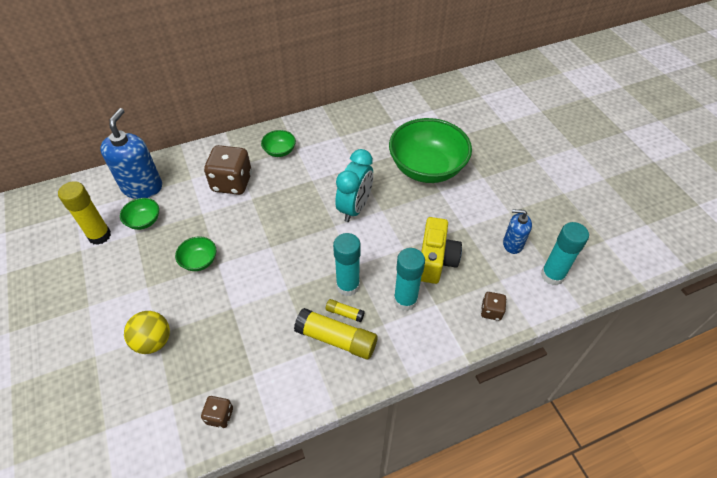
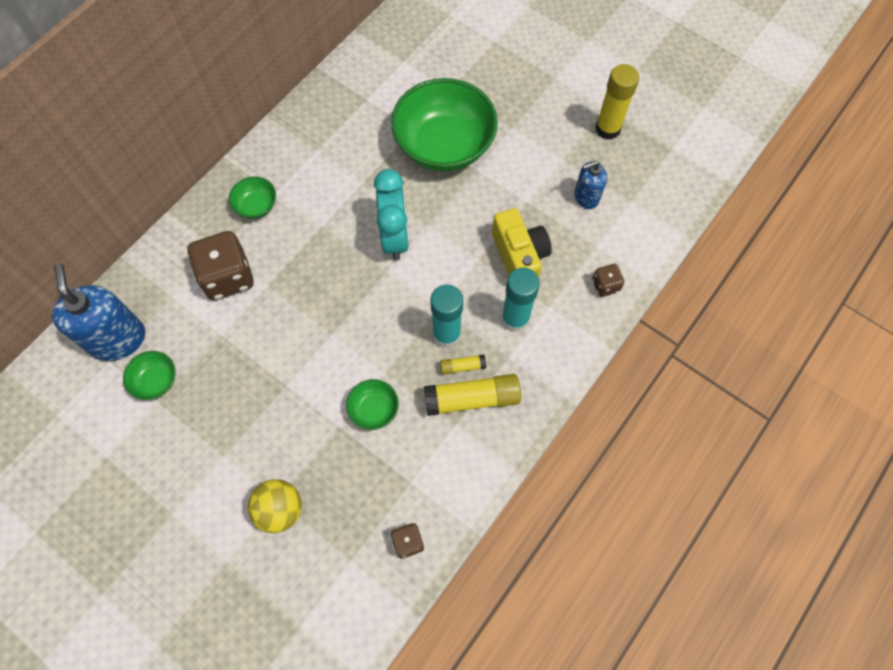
camera: 30 degrees left, 15 degrees up
yellow glue stick [58,181,111,245] -> yellow glue stick moved to [595,64,639,139]
green bowl [175,236,216,271] -> green bowl moved to [346,379,399,430]
turquoise glue stick [541,222,589,285] -> none

